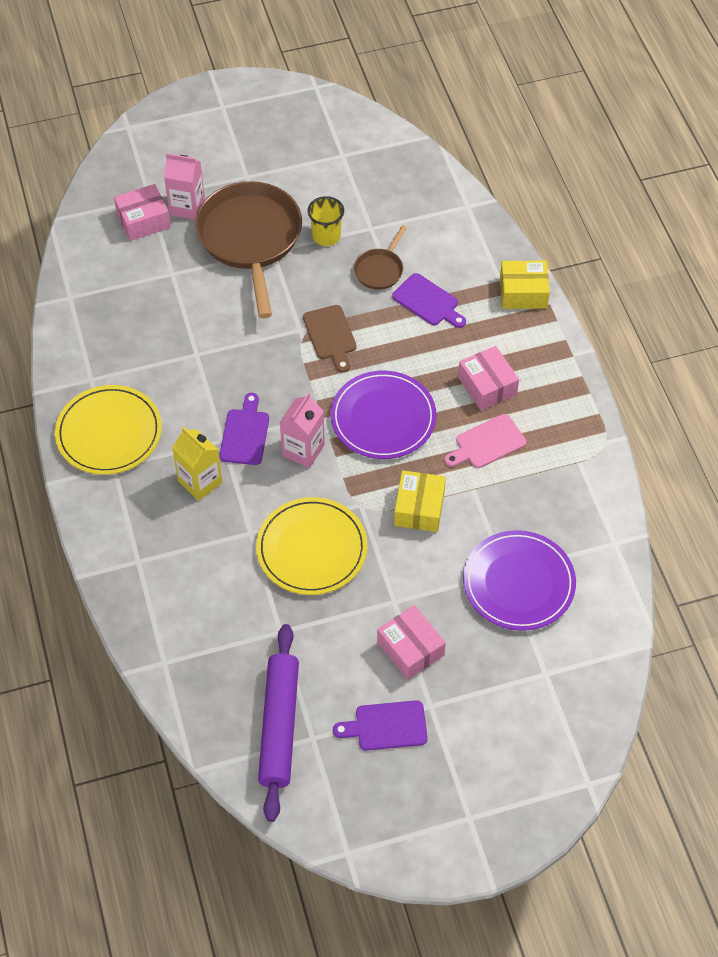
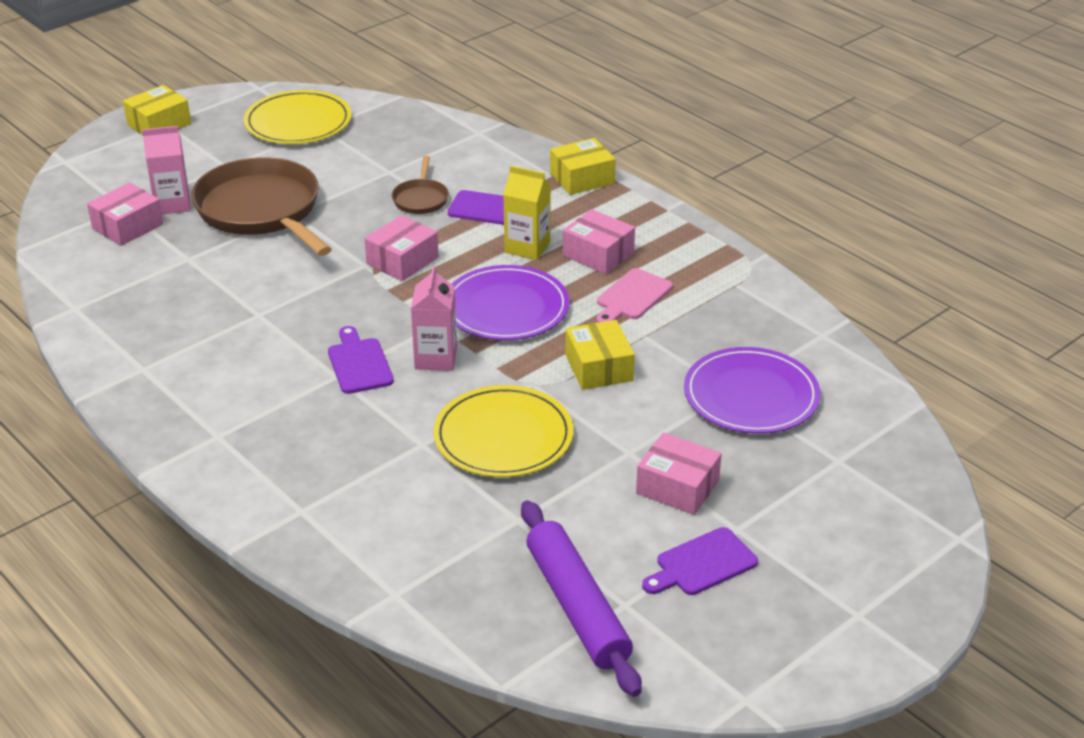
camera: 25 degrees left, 20 degrees down
yellow plate [55,385,162,475] -> yellow plate moved to [244,90,352,144]
yellow carton [172,427,223,501] -> yellow carton moved to [503,166,551,260]
brown cutting board [303,305,357,372] -> pink box [365,215,439,281]
yellow cup [308,196,344,246] -> none
none -> yellow box [123,85,191,135]

